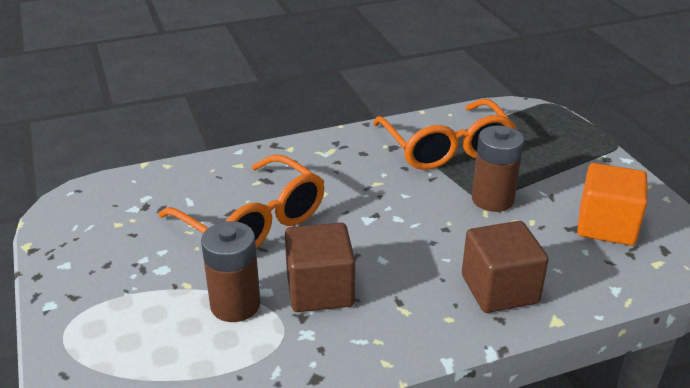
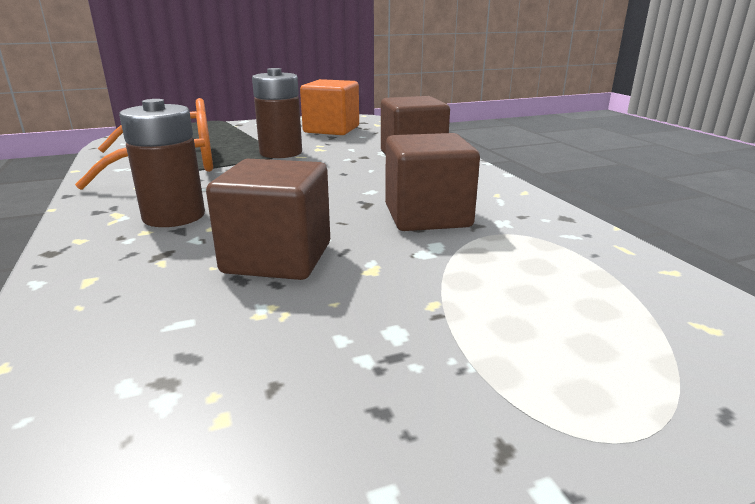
camera: 90 degrees left, 10 degrees down
orange glasses [159,155,325,248] -> brown cube [206,159,330,280]
brown battery [201,221,261,322] -> brown battery moved to [119,99,205,227]

